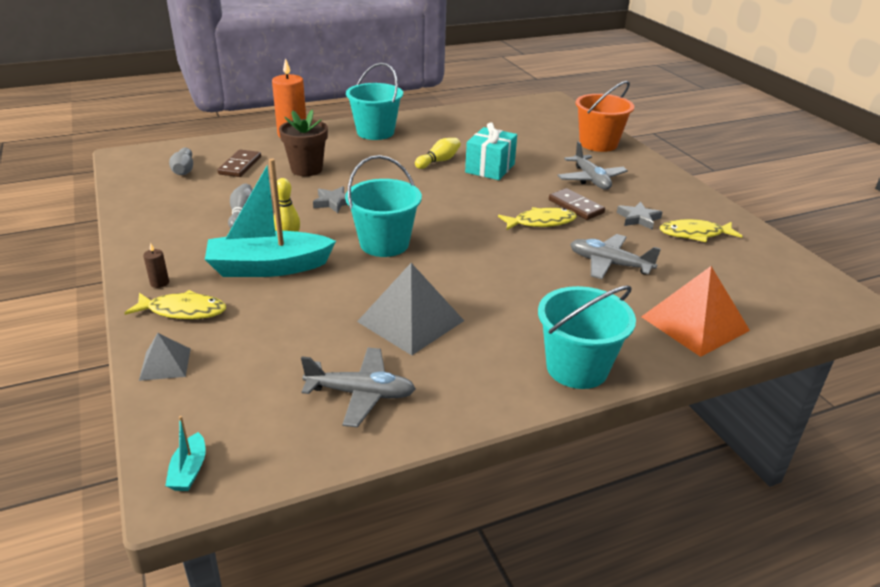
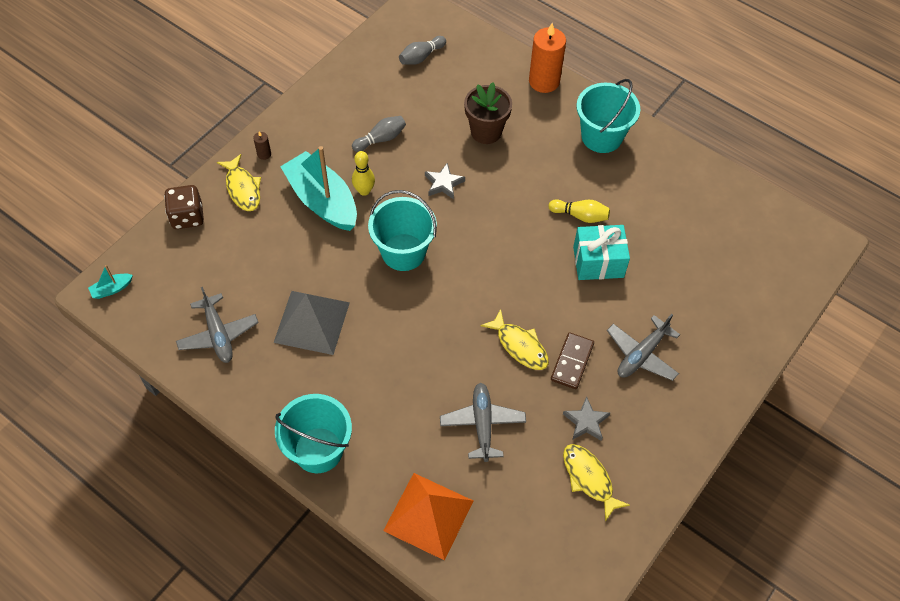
camera: 60 degrees right, 25 degrees up
grey pyramid [139,333,191,381] -> brown dice [164,185,204,229]
brown domino [217,150,261,177] -> none
orange bucket [575,81,634,152] -> none

